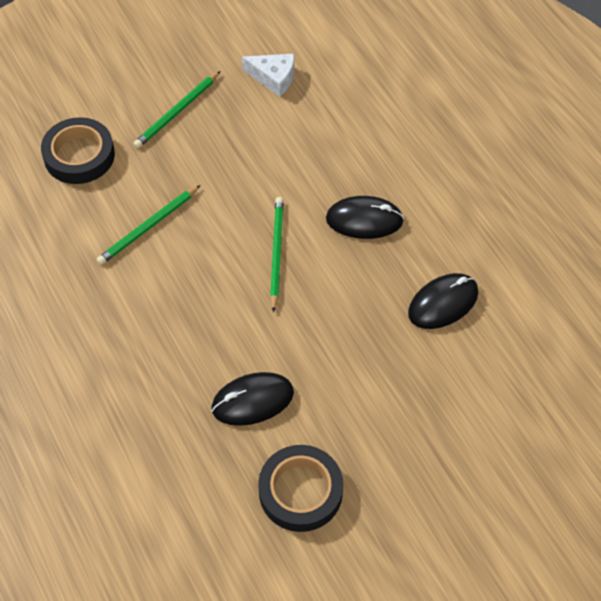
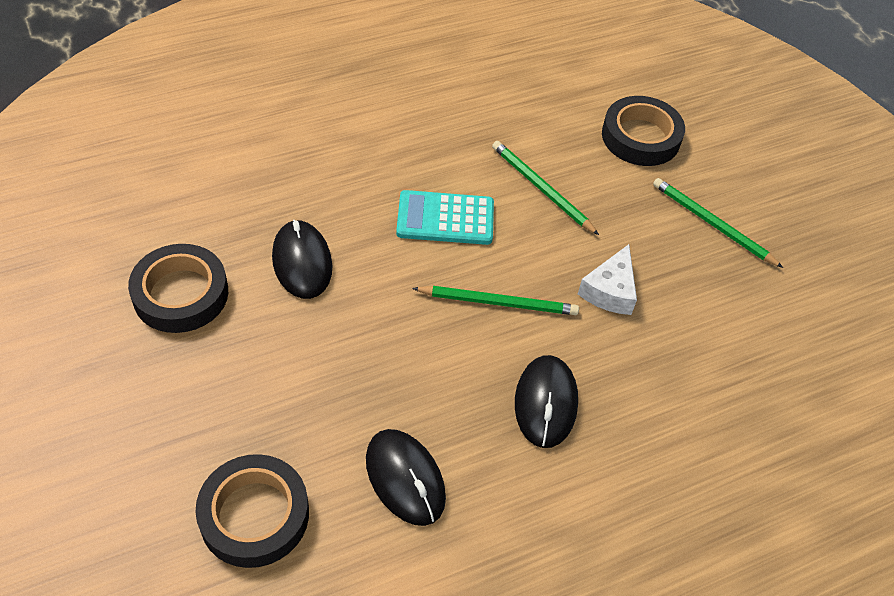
camera: 90 degrees right, 5 degrees down
white cheese [242,54,294,97] -> white cheese moved to [578,244,637,315]
none -> black tape [196,454,309,568]
none -> turquoise calculator [396,190,494,245]

